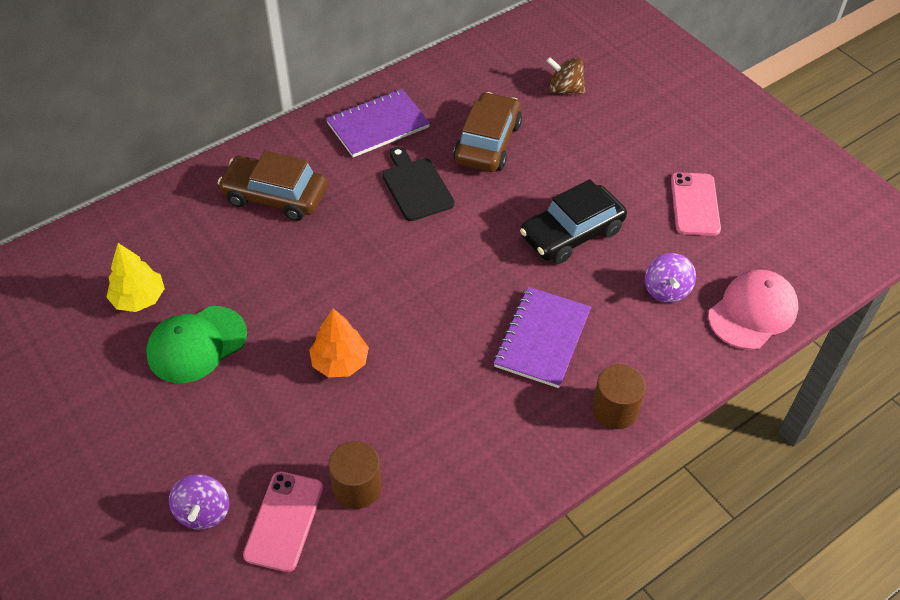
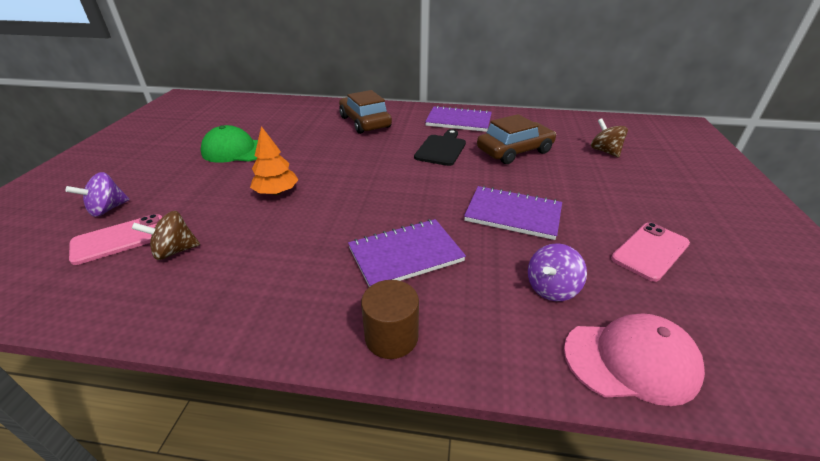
camera: 45 degrees right, 15 degrees down
yellow tree [106,243,165,312] -> none
brown cylinder [328,441,382,509] -> brown spinning top [132,211,200,260]
black car [520,179,627,264] -> purple notebook [464,186,562,240]

